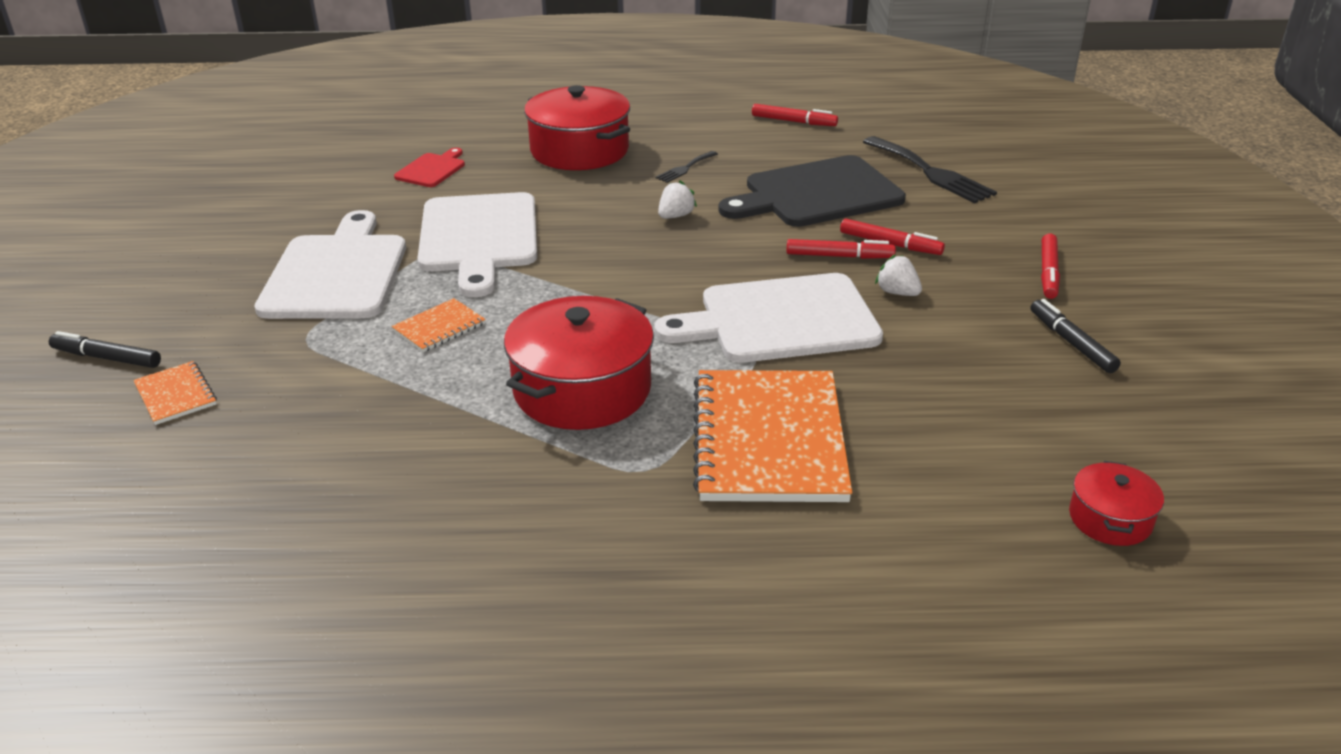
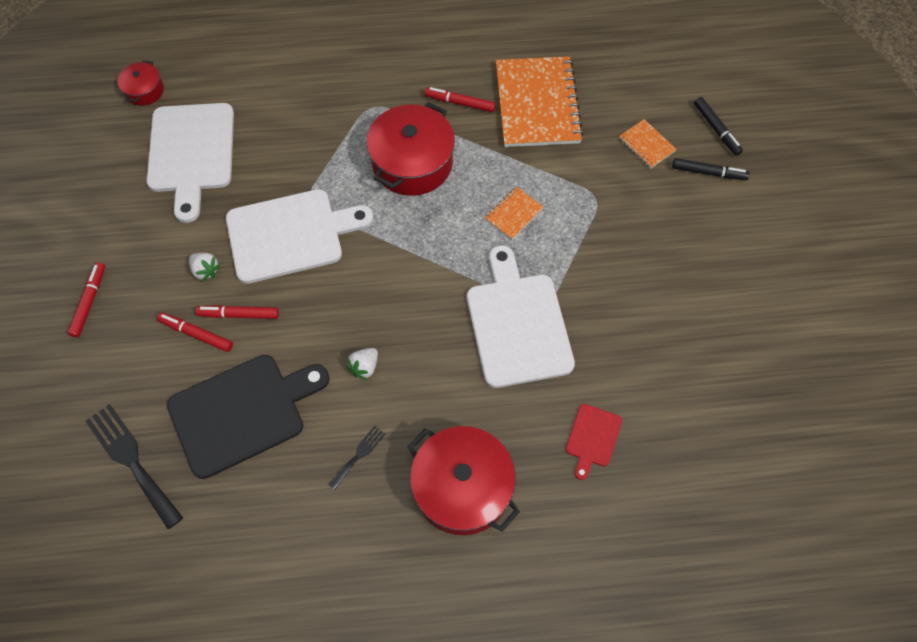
camera: 175 degrees right, 30 degrees up
white cutting board [254,210,406,319] -> white cutting board moved to [147,103,234,223]
orange notebook [693,370,852,502] -> orange notebook moved to [496,56,583,147]
red marker [752,104,838,126] -> red marker moved to [425,87,496,112]
black marker [1031,299,1121,373] -> black marker moved to [694,97,743,156]

